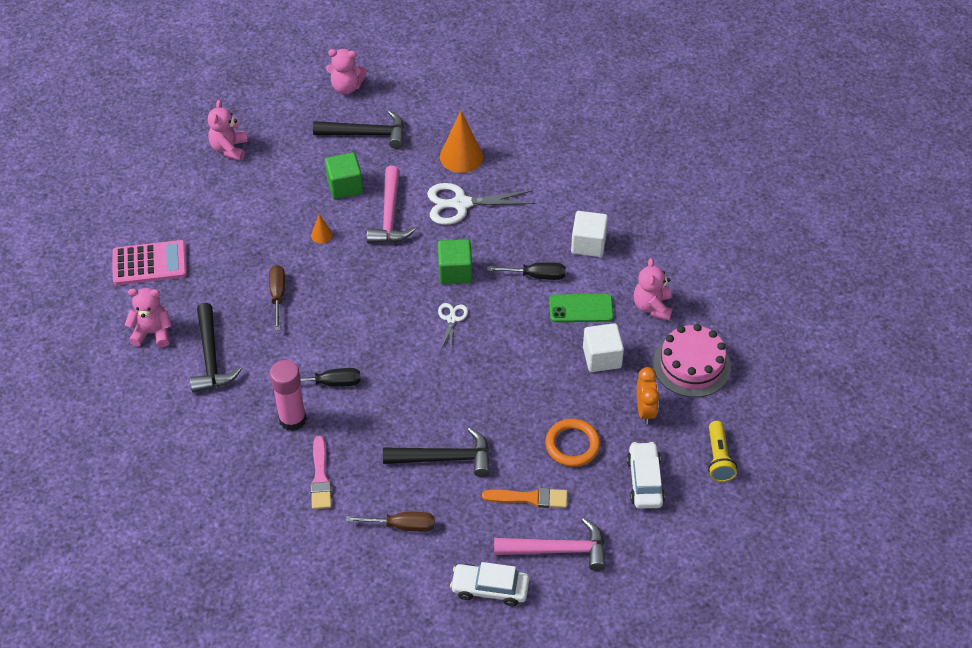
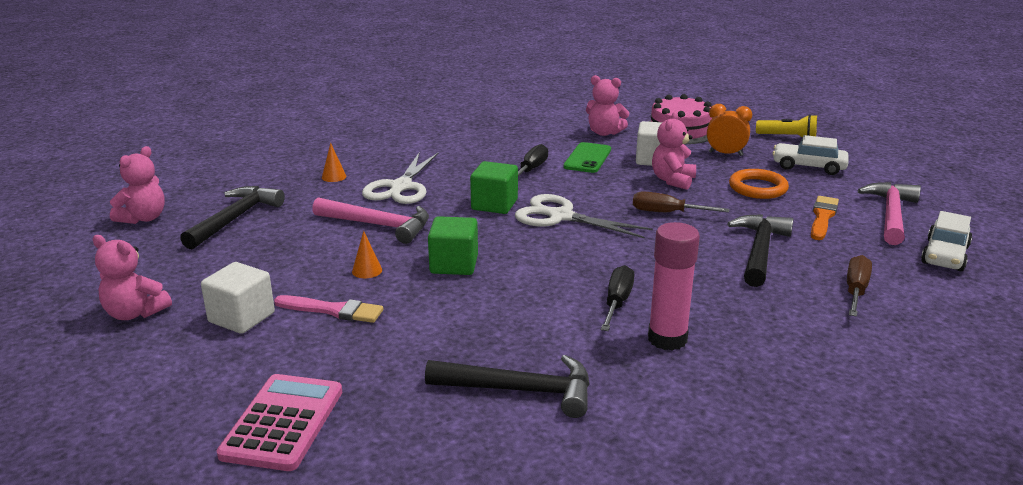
camera: 70 degrees left, 25 degrees down
pink teddy bear [125,288,172,347] -> pink teddy bear moved to [652,112,696,190]
brown screwdriver [269,265,285,331] -> brown screwdriver moved to [633,191,729,212]
pink brush [310,436,331,509] -> pink brush moved to [274,295,383,323]
green cube [325,152,363,199] -> green cube moved to [428,216,478,275]
white scissors [438,303,468,349] -> white scissors [515,194,653,239], size x1.89
orange cone [440,110,483,173] -> orange cone [322,143,346,182], size x0.48
white cube [571,211,608,257] -> white cube moved to [201,262,275,334]

